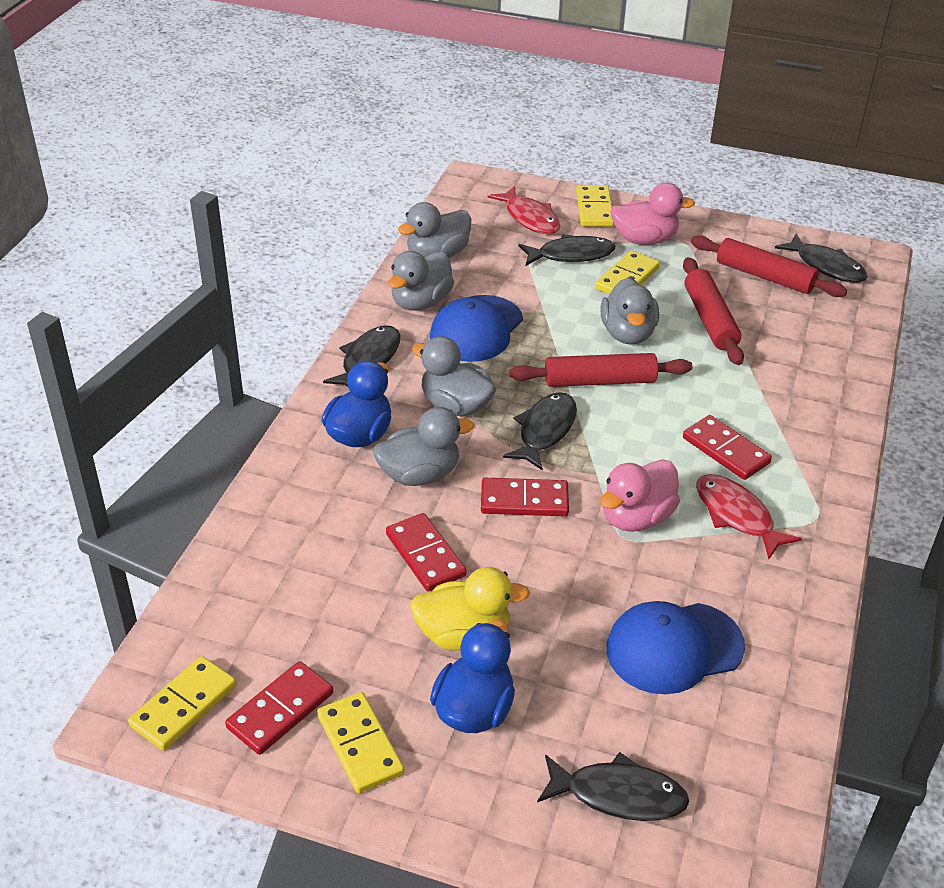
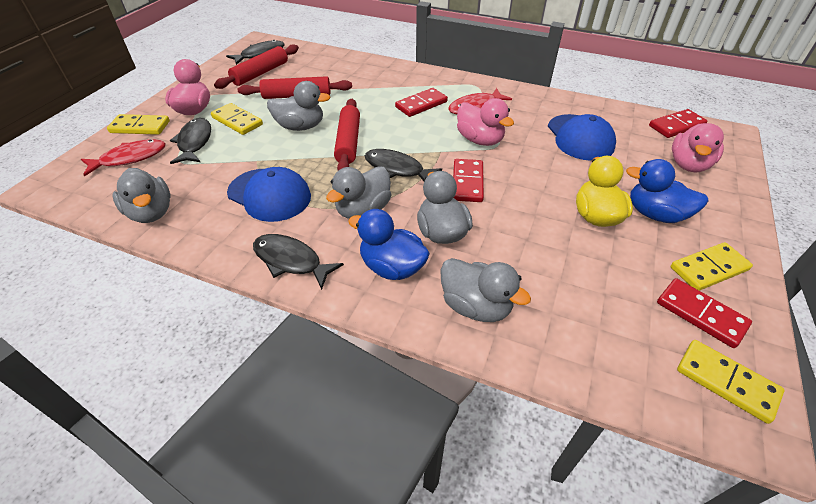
camera: 85 degrees left, 5 degrees up
red domino [386,513,467,591] -> red domino moved to [649,109,707,138]
grey duck [388,251,454,311] -> grey duck moved to [440,258,531,322]
black fish [537,752,690,821] -> pink duck [672,123,724,173]

